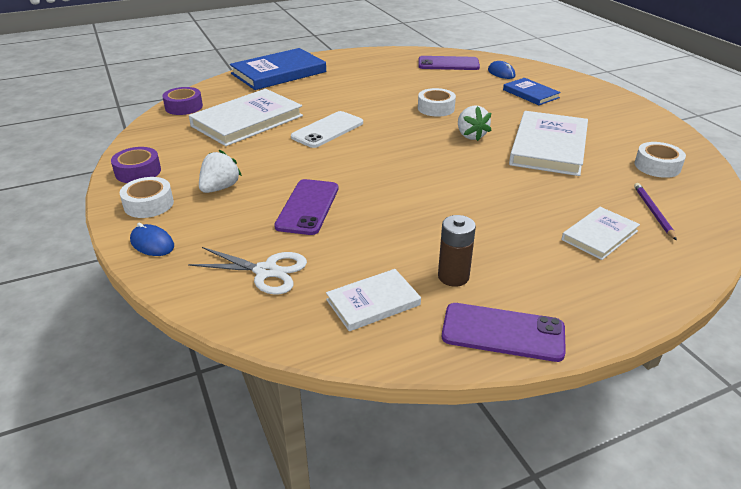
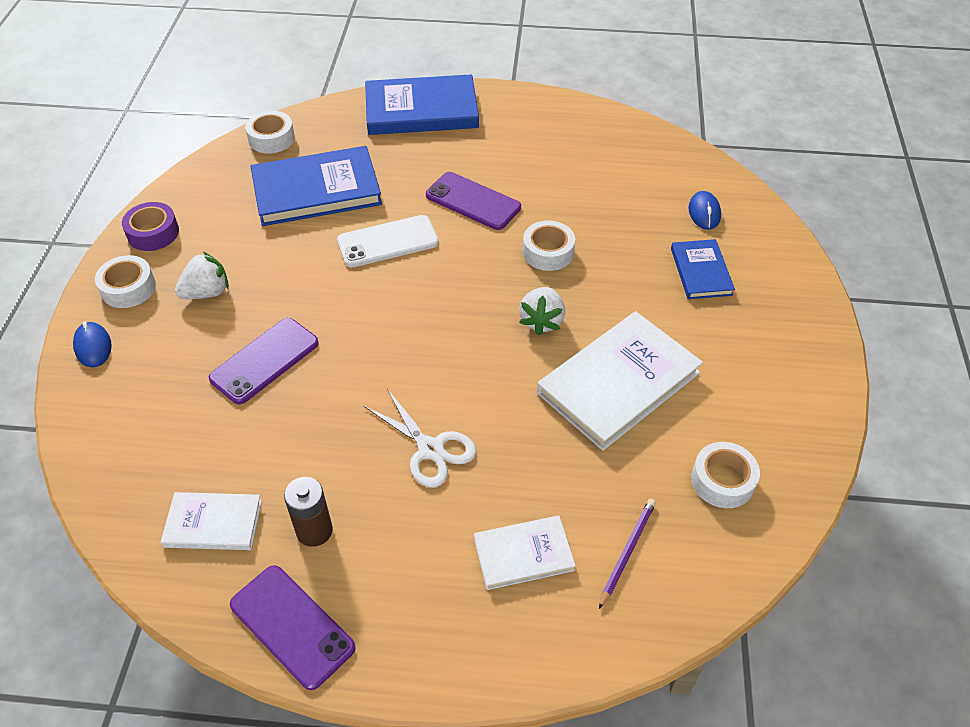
camera: 30 degrees right, 15 degrees up
purple tape [162,87,203,115] -> white tape [245,111,295,153]
white scissors [188,247,307,294] -> white scissors moved to [364,389,476,488]
white book [189,89,303,146] -> blue book [251,146,382,226]
purple phone [419,56,480,70] -> purple phone moved to [426,172,521,230]

